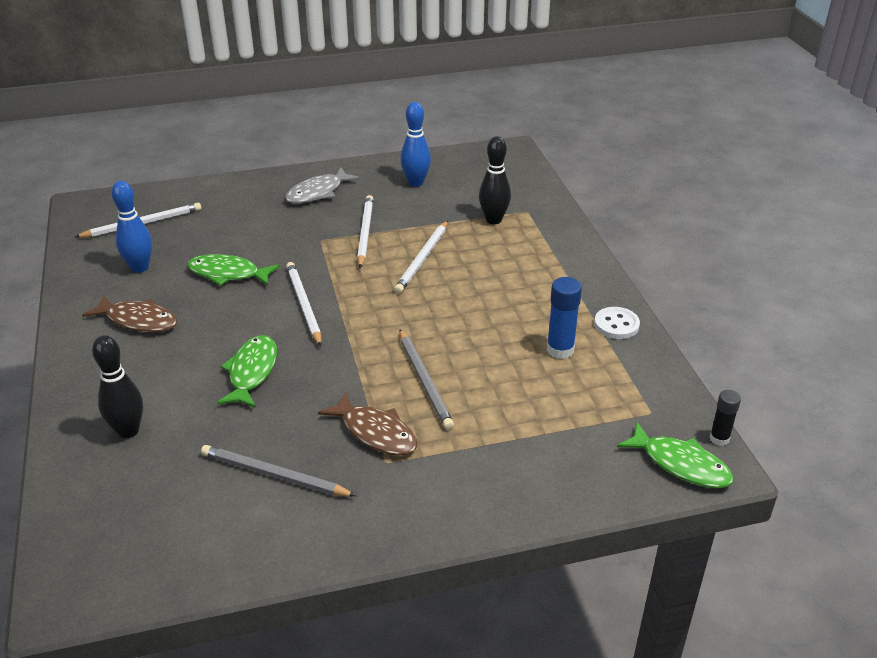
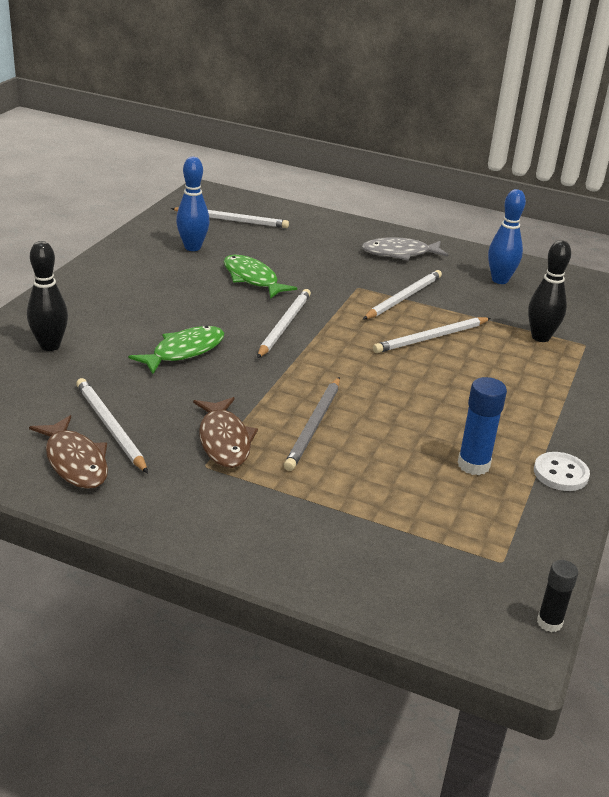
camera: 35 degrees right, 5 degrees down
brown fish [82,295,177,332] -> brown fish moved to [29,415,108,489]
grey pencil [201,445,356,496] -> white pencil [76,378,148,473]
green fish [617,422,734,488] -> none

